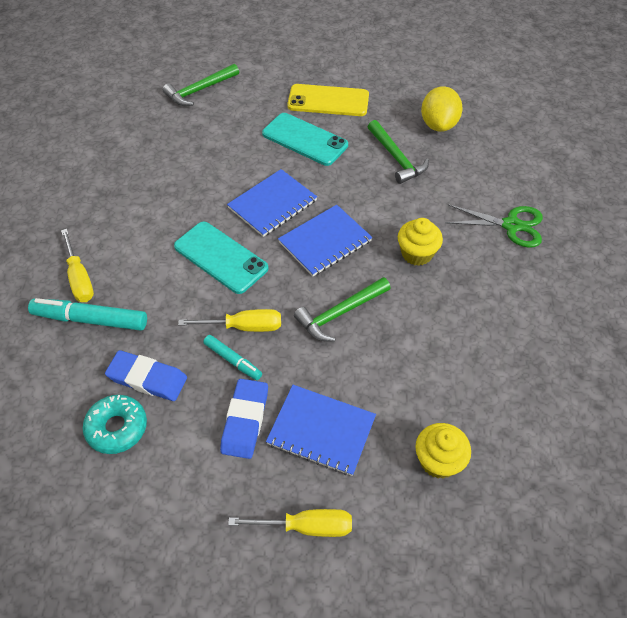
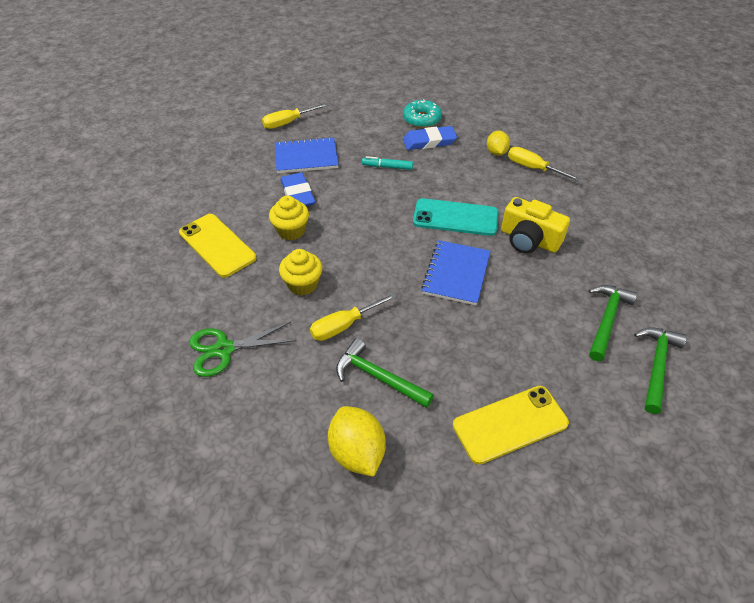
camera: 150 degrees right, 5 degrees down
turquoise marker [28,298,147,331] -> yellow lemon [487,131,510,156]
yellow screwdriver [178,309,281,332] -> yellow screwdriver moved to [310,293,397,341]
blue eraser [220,379,268,459] -> blue eraser moved to [280,172,315,206]
turquoise phone [262,113,348,166] -> none
blue notebook [278,205,372,276] -> none
green hammer [294,277,391,342] -> green hammer moved to [589,285,638,361]
yellow cupcake [415,423,471,479] -> yellow cupcake moved to [269,196,309,240]
none -> yellow phone [179,214,256,278]
none -> yellow camera [501,197,570,254]

